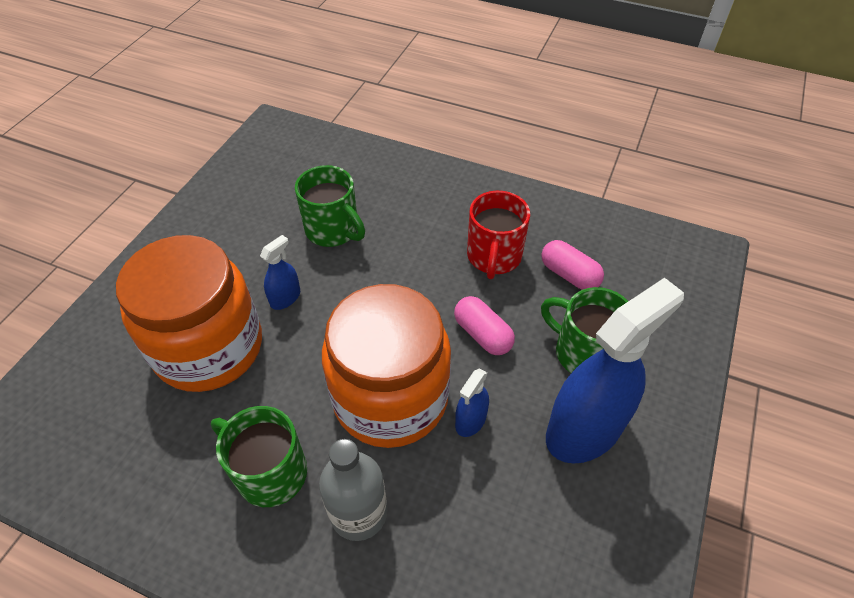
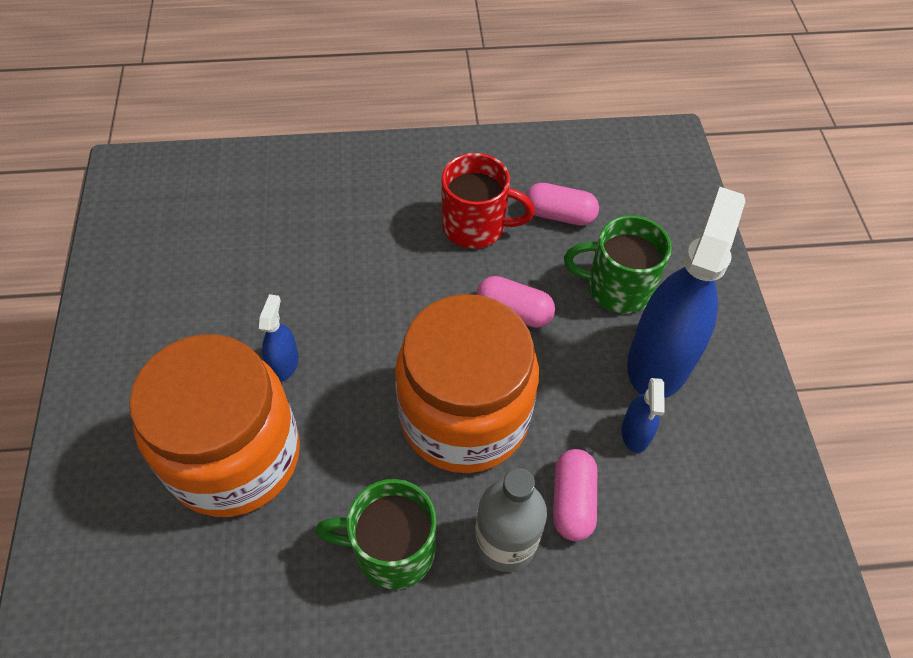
camera: 30 degrees left, 5 degrees up
green mug [295,165,365,247] -> none
blue spray bottle [455,368,489,437] -> blue spray bottle moved to [621,378,665,453]
red mug [467,191,530,279] -> red mug turned 60 degrees counterclockwise [441,153,535,248]
none -> pink capsule [553,449,597,541]

